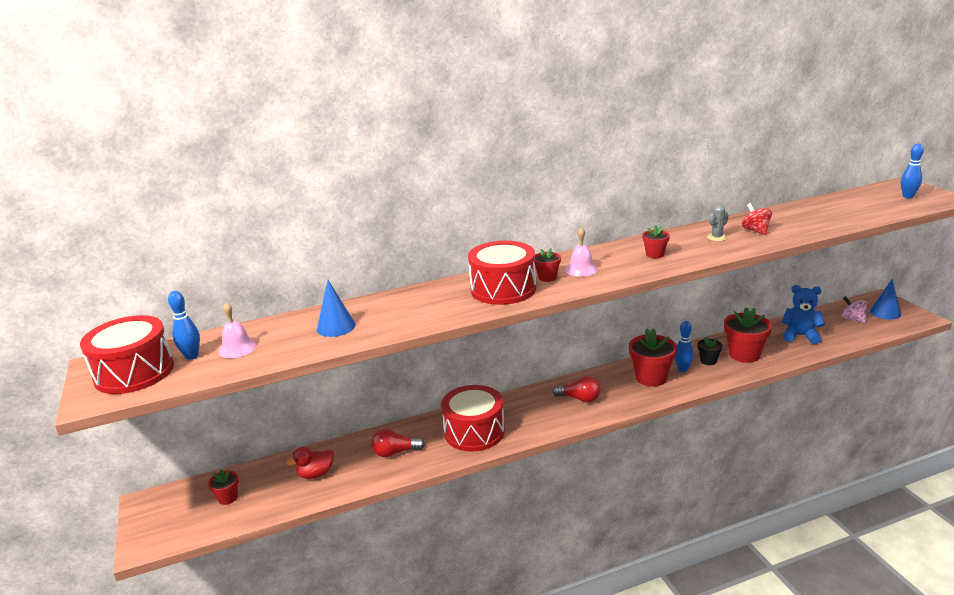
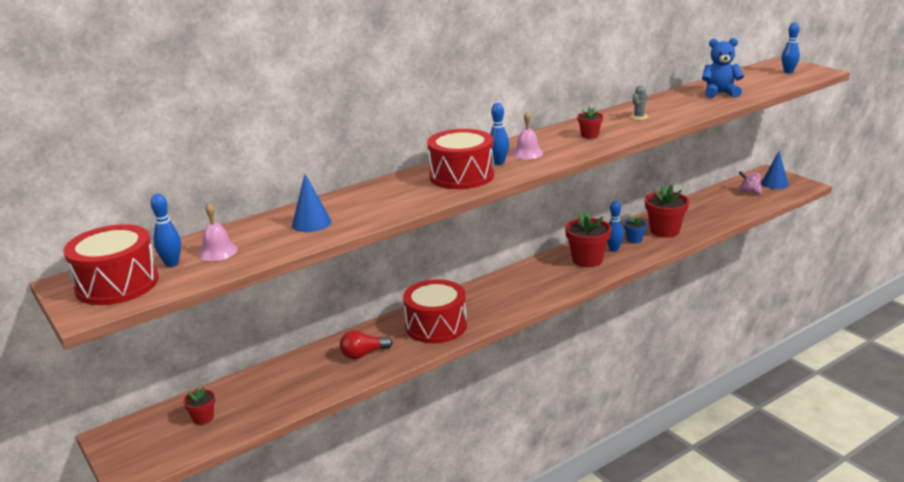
camera: 15 degrees left, 0 degrees up
red duck [287,447,334,479] -> none
red flower pot [534,248,561,282] -> blue bowling pin [490,103,509,165]
red light bulb [552,376,601,402] -> none
black flower pot [698,336,722,365] -> blue flower pot [624,216,647,243]
red spinning top [742,203,772,235] -> none
blue teddy bear [781,285,825,344] -> blue teddy bear moved to [702,38,744,98]

